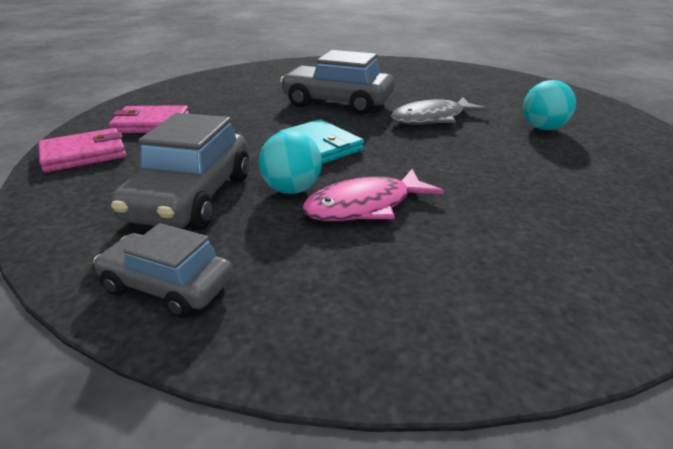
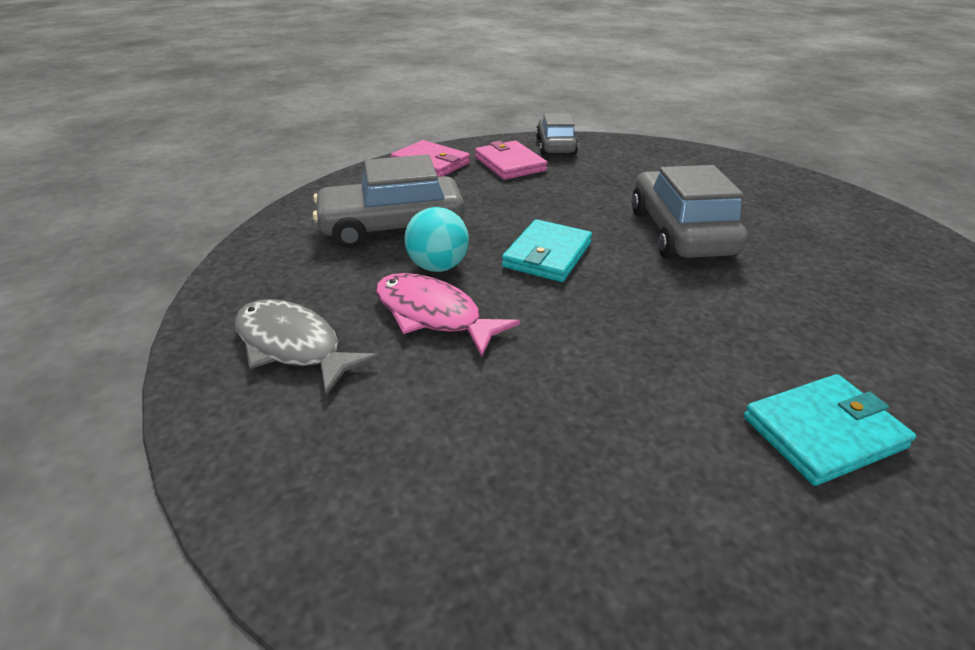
camera: 65 degrees right, 5 degrees up
grey car [93,223,233,318] -> grey car moved to [536,113,578,155]
grey fish [391,97,488,125] -> grey fish moved to [235,299,379,396]
turquoise ball [523,80,576,130] -> turquoise wallet [744,374,916,486]

